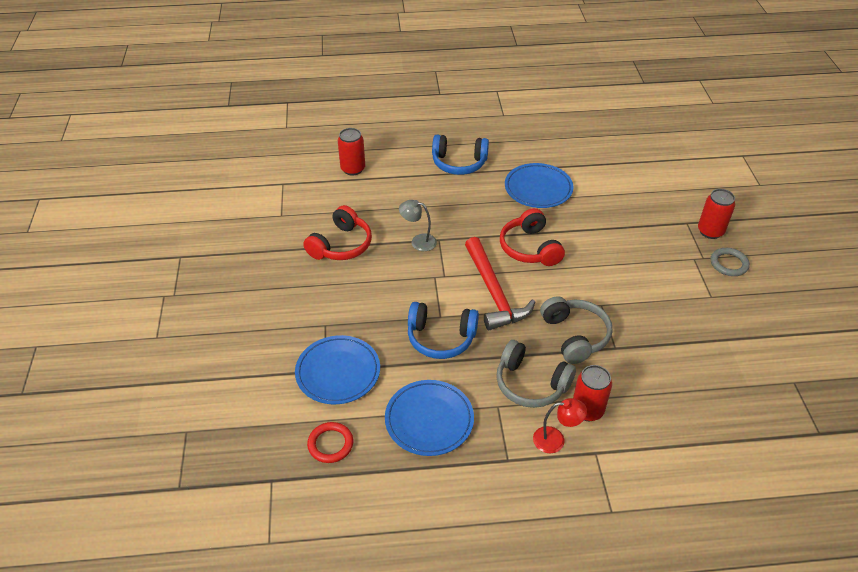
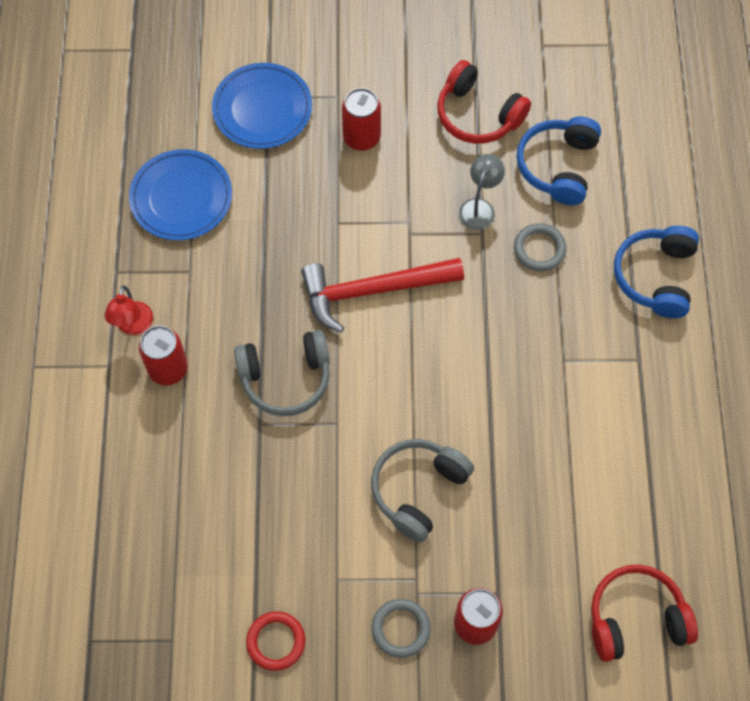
camera: 95 degrees right, 20 degrees up
red ring [307,422,353,463] -> red ring moved to [246,612,305,671]
red can [338,128,365,176] -> red can moved to [342,88,381,151]
blue headphones [408,302,479,359] -> blue headphones moved to [517,117,601,205]
grey headphones [496,340,576,408] -> grey headphones moved to [371,439,474,542]
red headphones [500,208,565,266] -> red headphones moved to [591,565,698,662]
blue plate [505,163,573,208] -> none
none -> grey ring [514,223,567,271]

